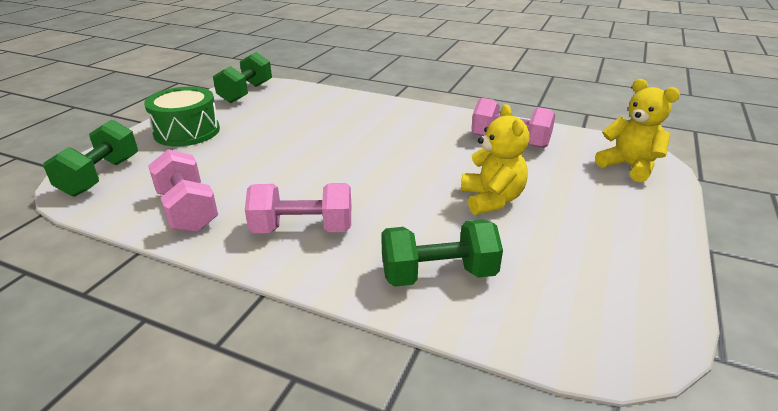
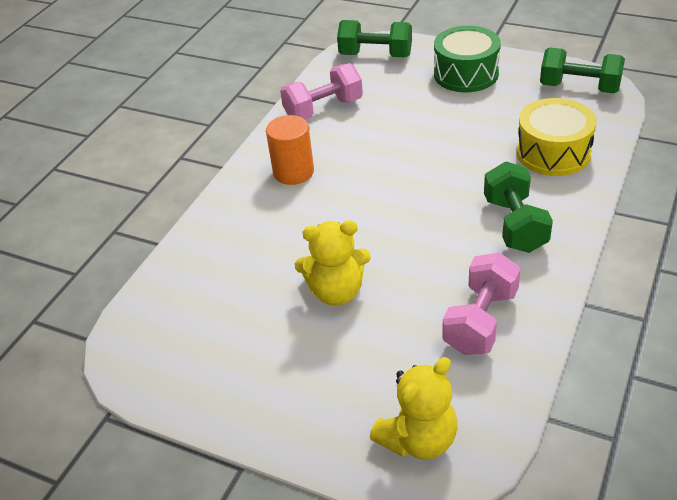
camera: 95 degrees right, 10 degrees up
pink dumbbell [245,183,351,233] -> orange cylinder [266,115,314,185]
green dumbbell [382,219,503,287] -> green dumbbell moved to [484,161,553,253]
none -> yellow drum [516,98,597,176]

